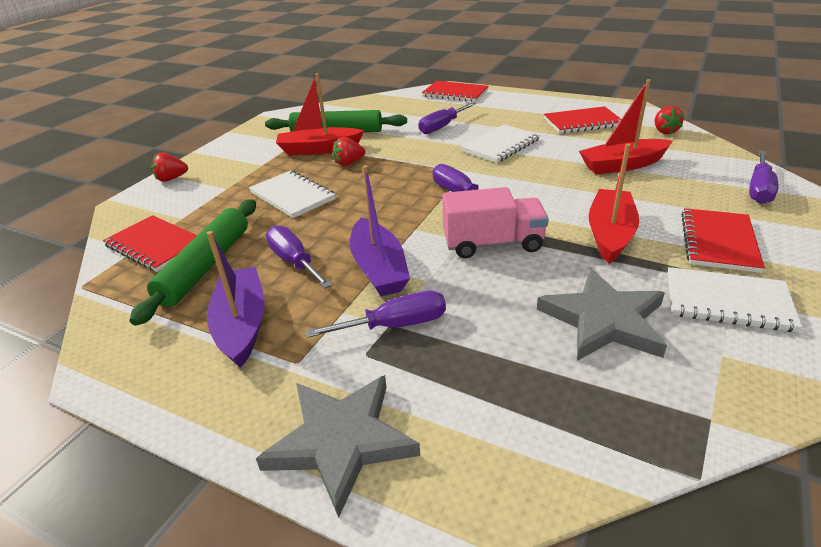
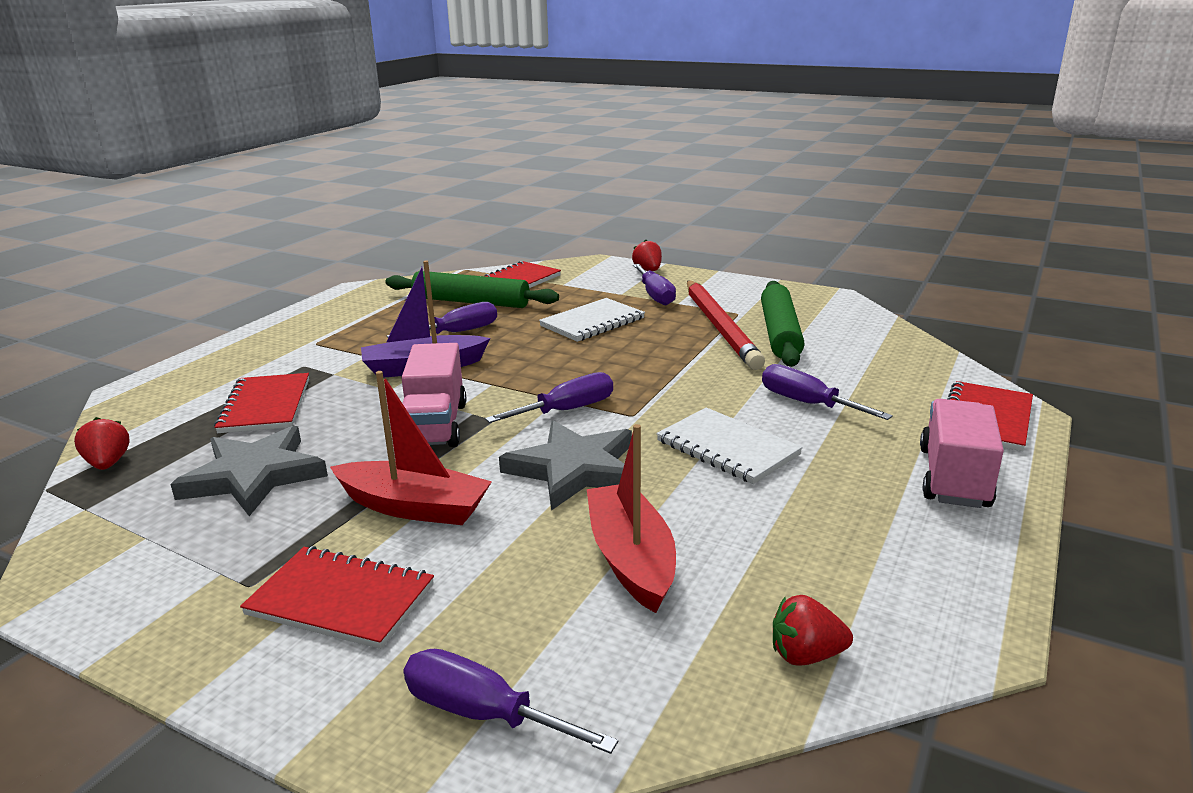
camera: 90 degrees right, 10 degrees down
purple boat [207,231,265,368] -> none
grey star [256,375,420,518] -> grey star moved to [499,420,632,511]
red boat [276,73,364,155] -> red pencil [687,280,765,370]
purple screwdriver [306,291,446,338] -> purple screwdriver moved to [633,264,676,306]
red strawberry [333,137,365,166] -> red strawberry moved to [74,417,130,470]
red notebook [544,106,621,134] -> red notebook moved to [214,373,309,433]
white notebook [667,267,803,332] -> none
none -> pink truck [920,399,1004,508]

